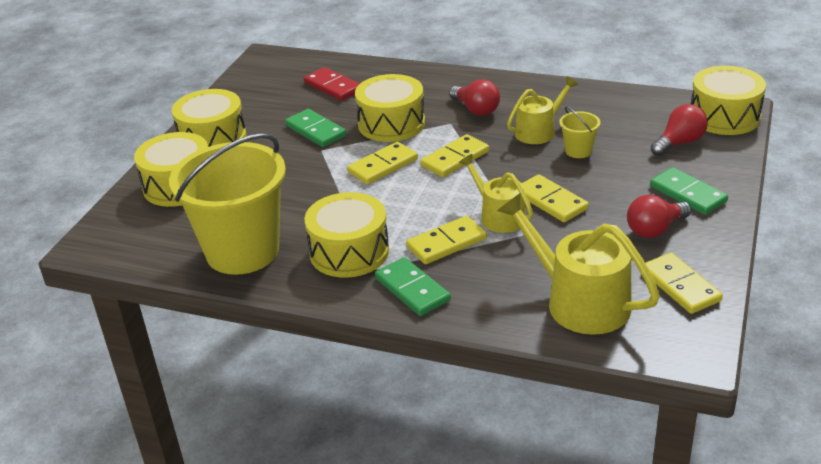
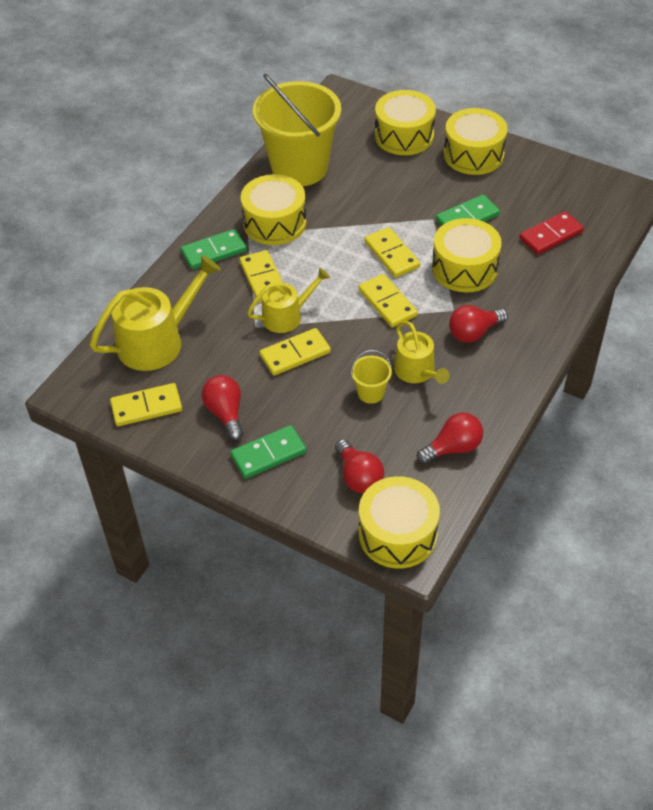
camera: 100 degrees right, 15 degrees up
none -> red light bulb [417,412,483,464]

